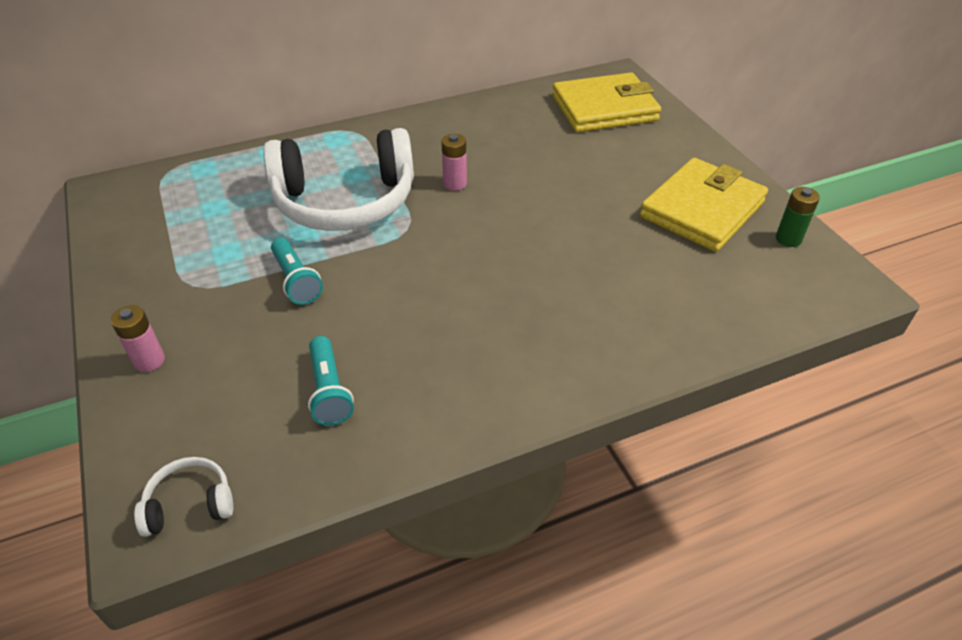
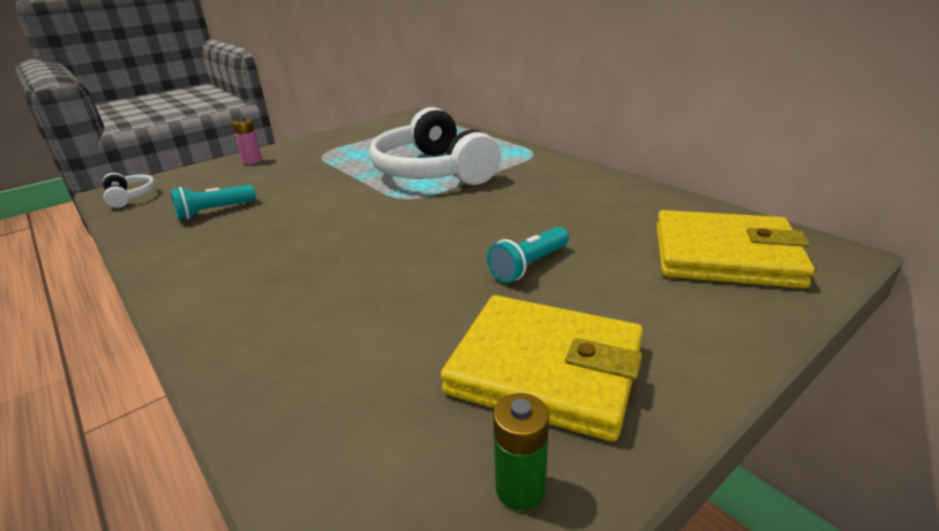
camera: 75 degrees right, 15 degrees down
turquoise flashlight [271,238,323,305] -> turquoise flashlight moved to [487,227,569,283]
pink battery [441,134,467,191] -> none
yellow wallet [552,73,661,132] -> yellow wallet turned 45 degrees counterclockwise [656,210,815,288]

